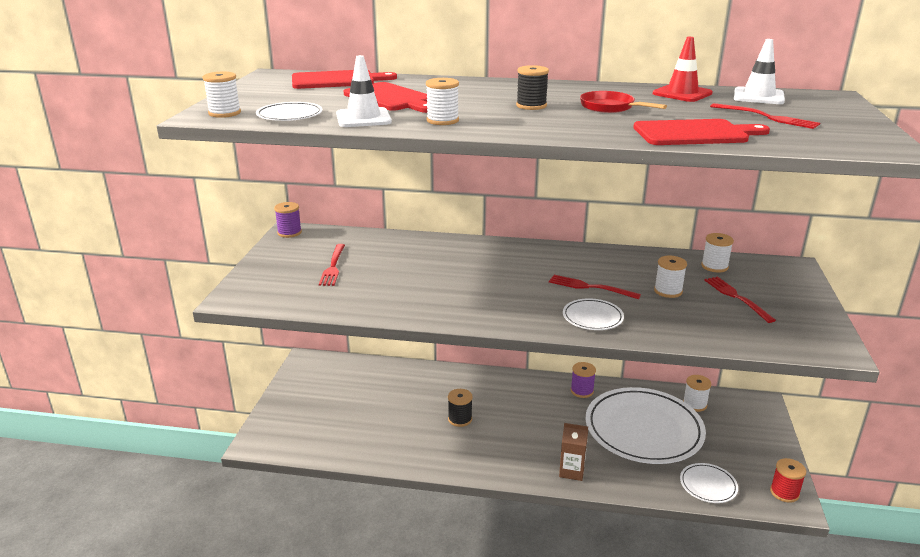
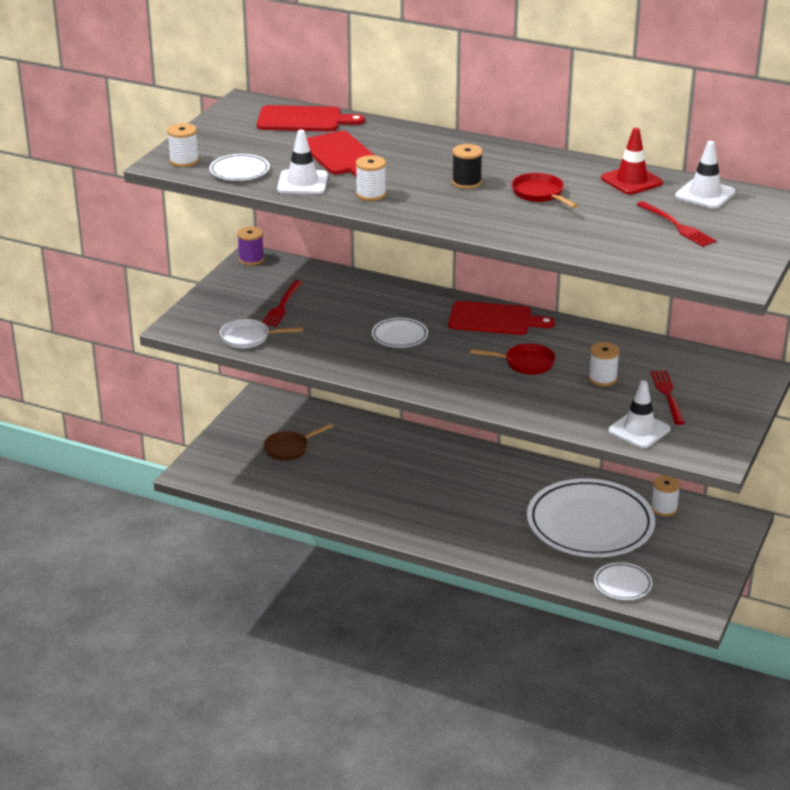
camera: 15 degrees right, 5 degrees up
black spool [448,389,473,427] -> none
red fork [549,275,641,299] -> red pan [470,344,556,374]
brown carton [559,423,588,481] -> none
white plate [563,298,624,330] -> white plate moved to [372,318,428,348]
purple spool [571,362,596,398] -> none
red cutting board [633,119,770,145] -> red cutting board moved to [448,301,555,335]
white spool [701,233,734,273] -> none
red spool [770,458,806,503] -> none
none -> white pan [220,319,303,349]
none -> brown pan [263,423,333,461]
none -> white traffic cone [608,380,671,448]

